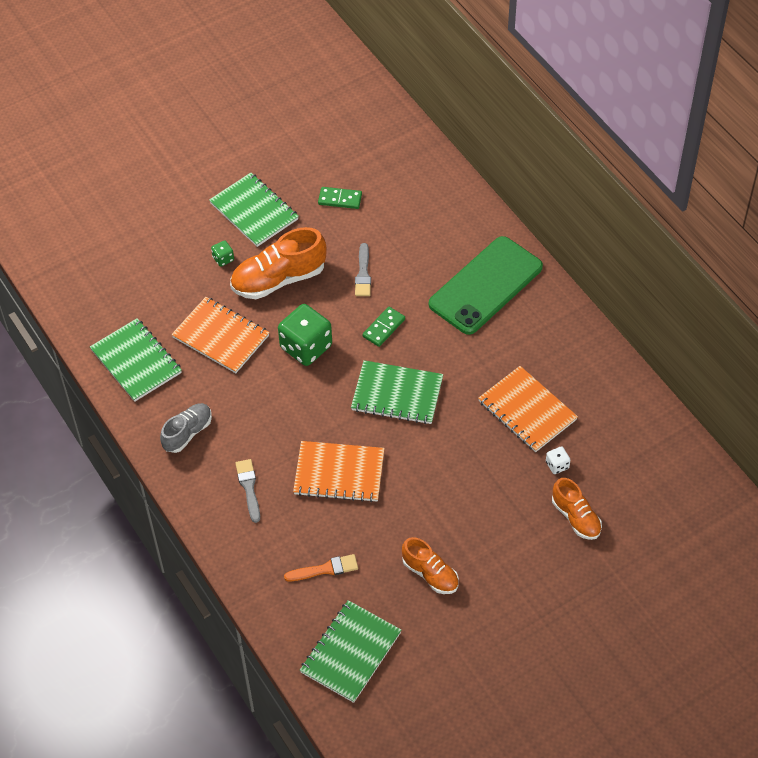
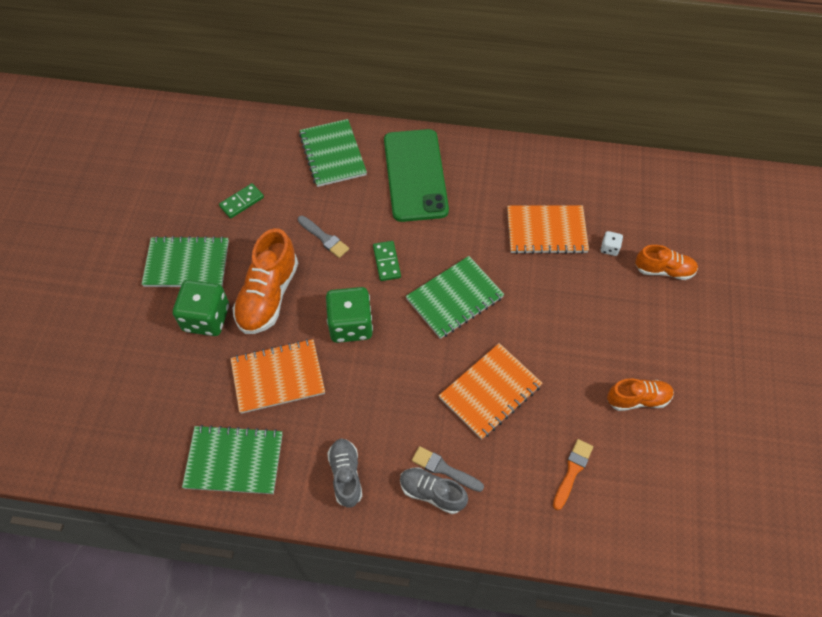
camera: 50 degrees left, 5 degrees up
green dice [211,240,234,267] -> green dice [173,280,229,336], size x2.25
green notebook [300,600,401,703] -> green notebook moved to [299,119,367,187]
none -> grey shoe [400,467,468,514]

